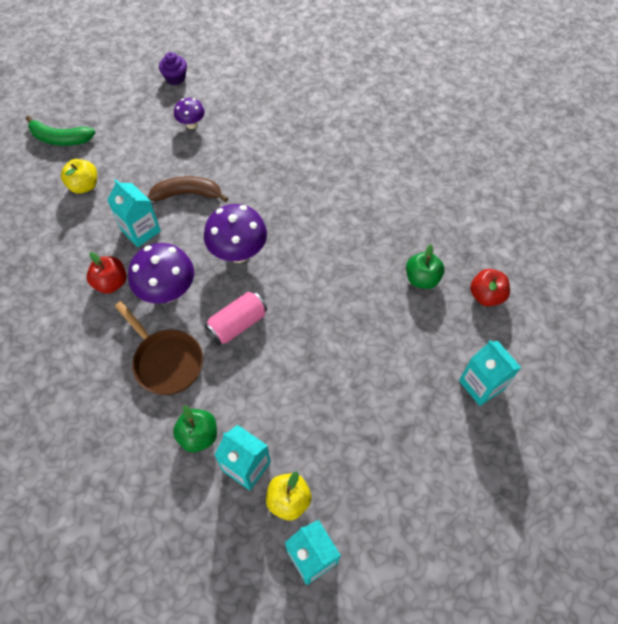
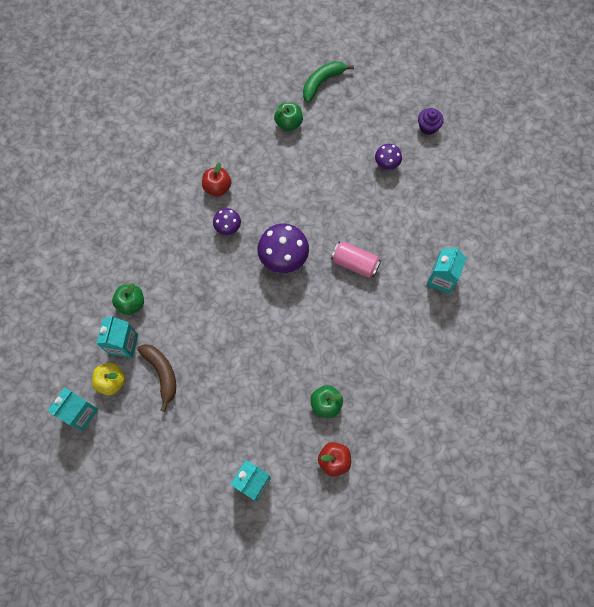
camera: 65 degrees right, 10 degrees up
green banana [26,115,95,146] -> green banana turned 60 degrees clockwise [303,61,354,103]
yellow apple [61,159,97,194] -> green apple [274,102,303,131]
turquoise carton [107,179,161,247] -> turquoise carton moved to [427,247,467,294]
brown pan [115,301,203,395] -> none
purple mushroom [128,243,194,304] -> purple mushroom [213,208,241,235], size x0.56
brown banana [148,176,228,202] -> brown banana moved to [137,344,176,412]
pink can [204,291,267,345] -> pink can moved to [331,242,381,278]

